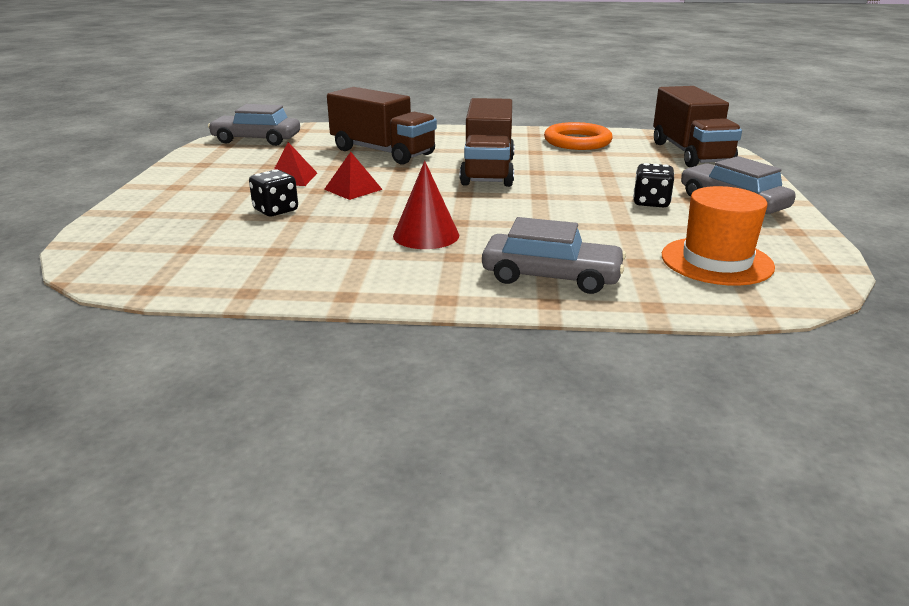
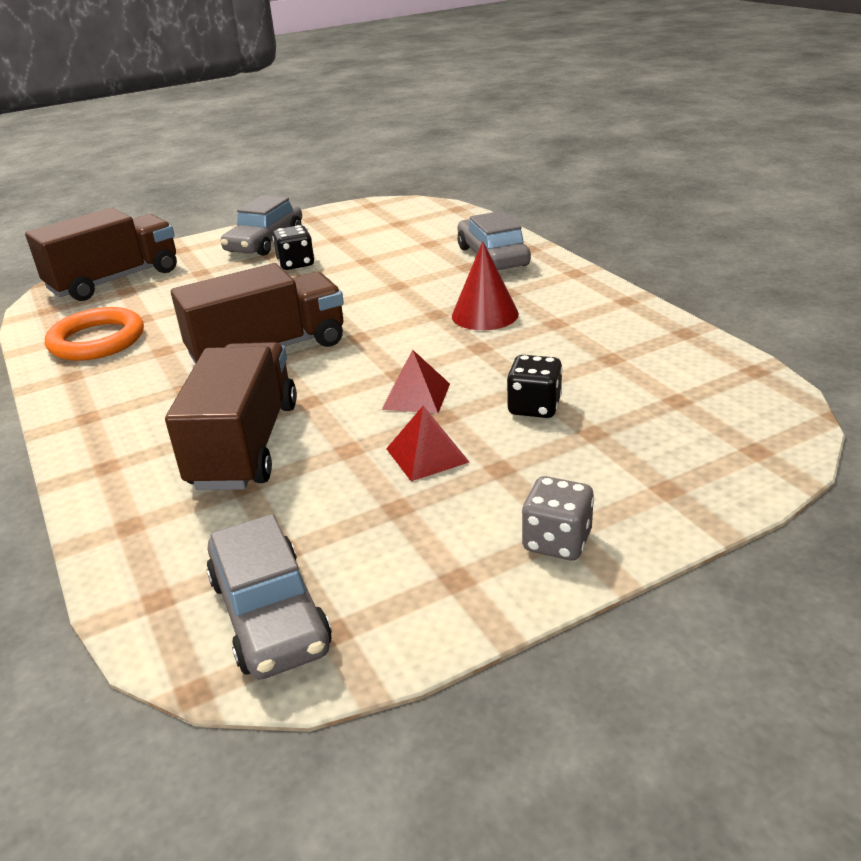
camera: 120 degrees left, 5 degrees up
orange hat [662,186,775,286] -> none
none -> grey dice [522,476,594,560]

